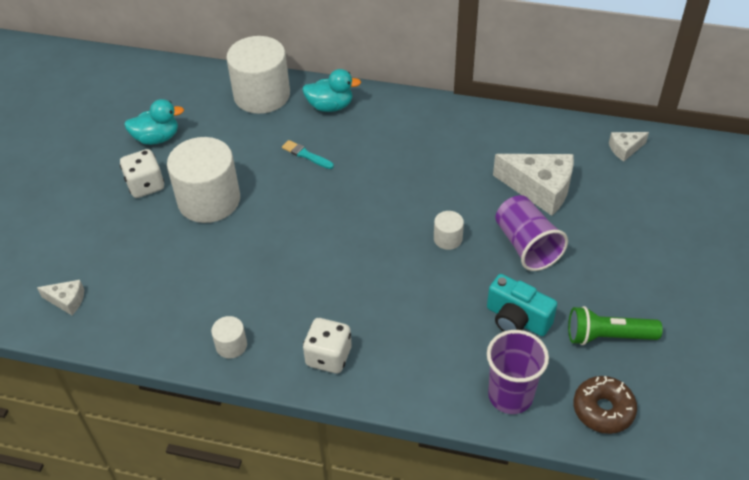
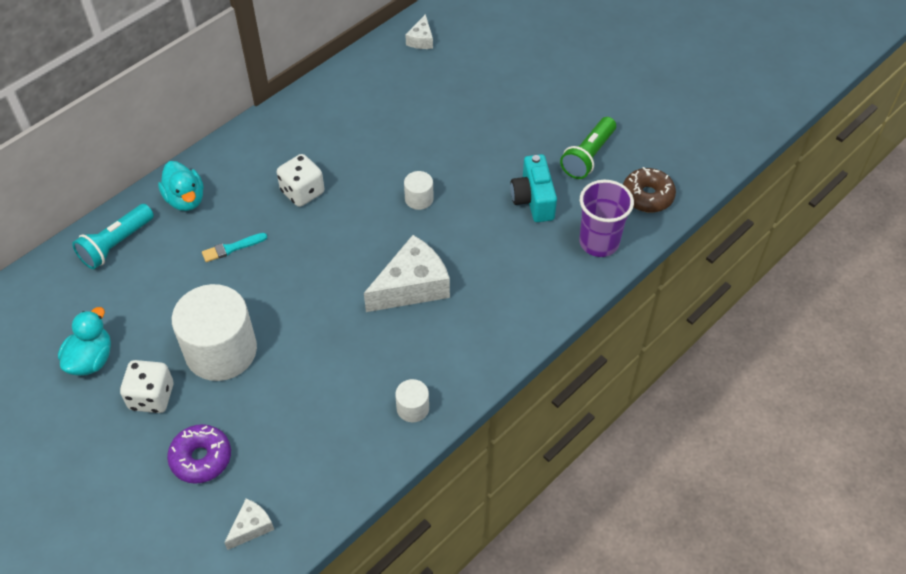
camera: 60 degrees left, 5 degrees up
white cylinder [226,36,290,114] -> turquoise flashlight [72,204,154,269]
turquoise duck [302,69,361,112] -> turquoise duck turned 120 degrees clockwise [158,161,204,211]
white dice [303,318,352,373] -> white dice moved to [277,154,324,207]
turquoise camera [487,274,557,336] -> turquoise camera turned 105 degrees clockwise [510,154,557,222]
white cheese [493,154,574,216] -> white cheese moved to [364,235,450,312]
purple cup [495,195,568,271] -> none
none -> purple donut [167,424,231,484]

